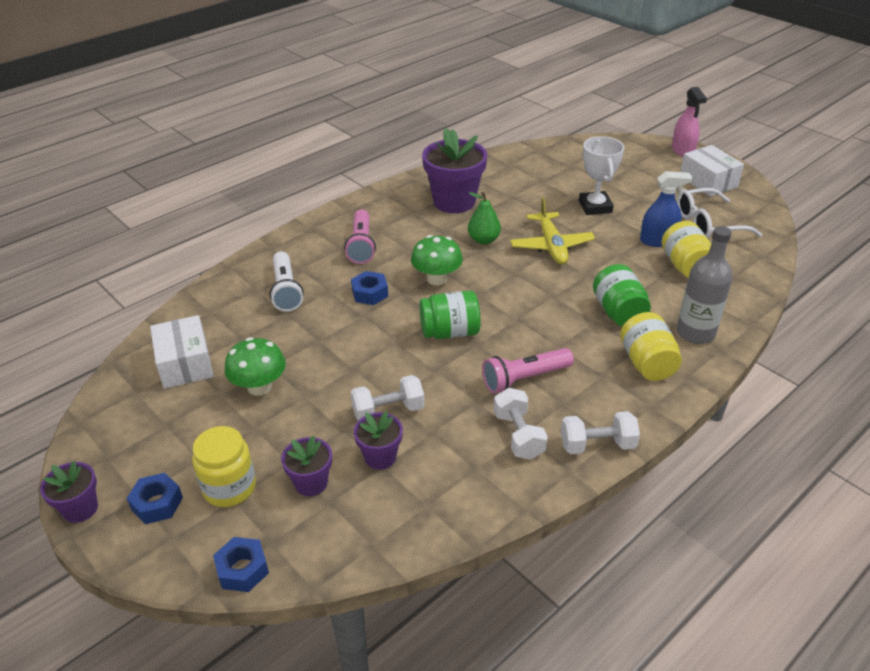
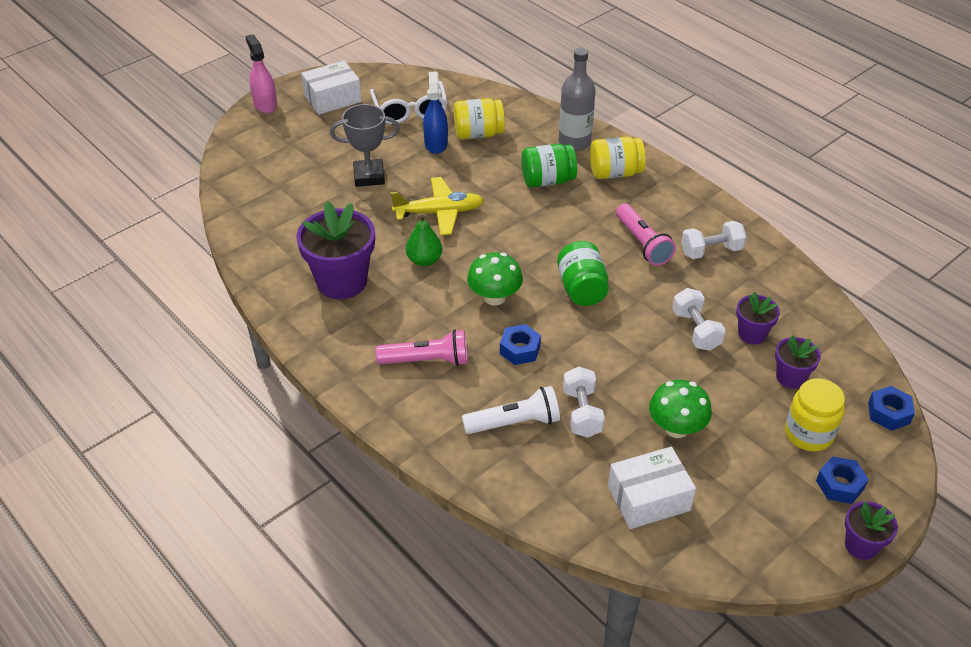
camera: 90 degrees left, 5 degrees up
white dumbbell [561,411,640,454] -> white dumbbell moved to [563,367,605,438]
white trophy [579,136,624,215] -> grey trophy [330,104,400,187]
pink spray bottle [672,87,707,157] -> pink spray bottle turned 105 degrees counterclockwise [245,34,277,113]

